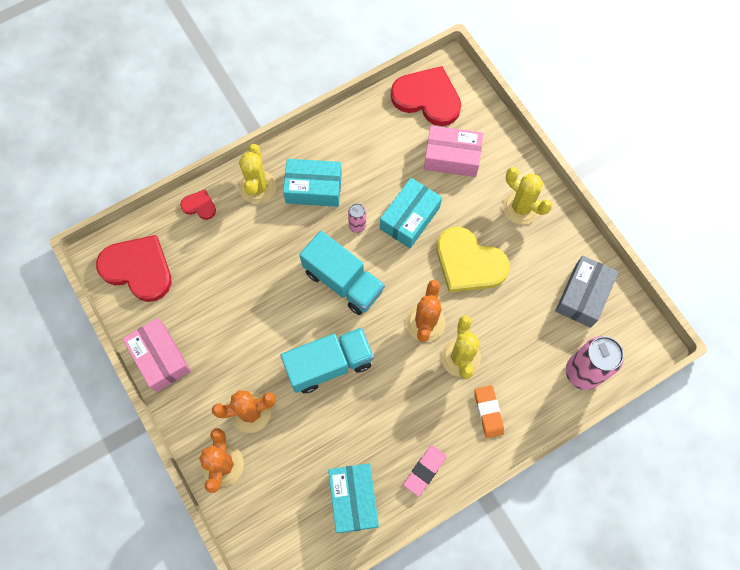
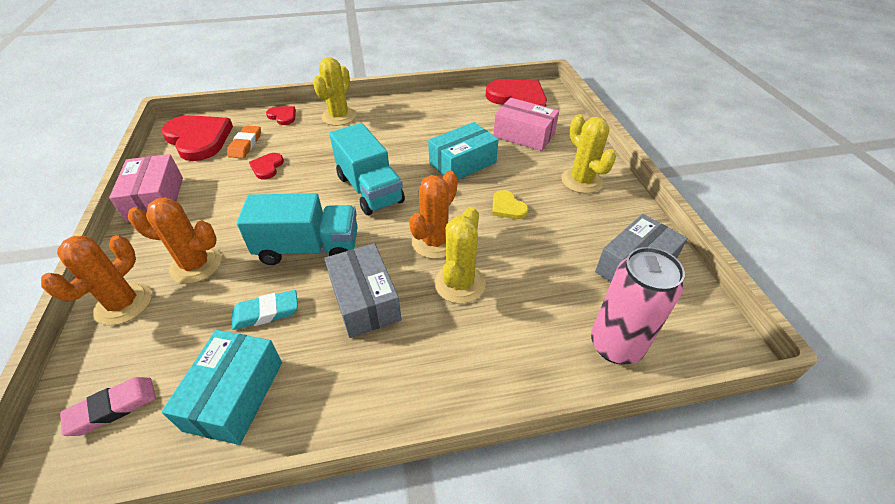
camera: 20 degrees right, 25 degrees down
turquoise box [283,159,342,207] -> none
pink can [348,203,366,233] -> none
pink eraser [403,445,447,496] -> pink eraser moved to [60,377,156,436]
yellow heart [437,227,510,293] -> yellow heart [492,190,529,219], size x0.47
orange eraser [474,385,504,438] -> orange eraser moved to [227,125,261,158]
none -> turquoise eraser [232,290,298,330]
none -> red heart [249,153,284,179]
none -> grey box [324,243,402,338]

